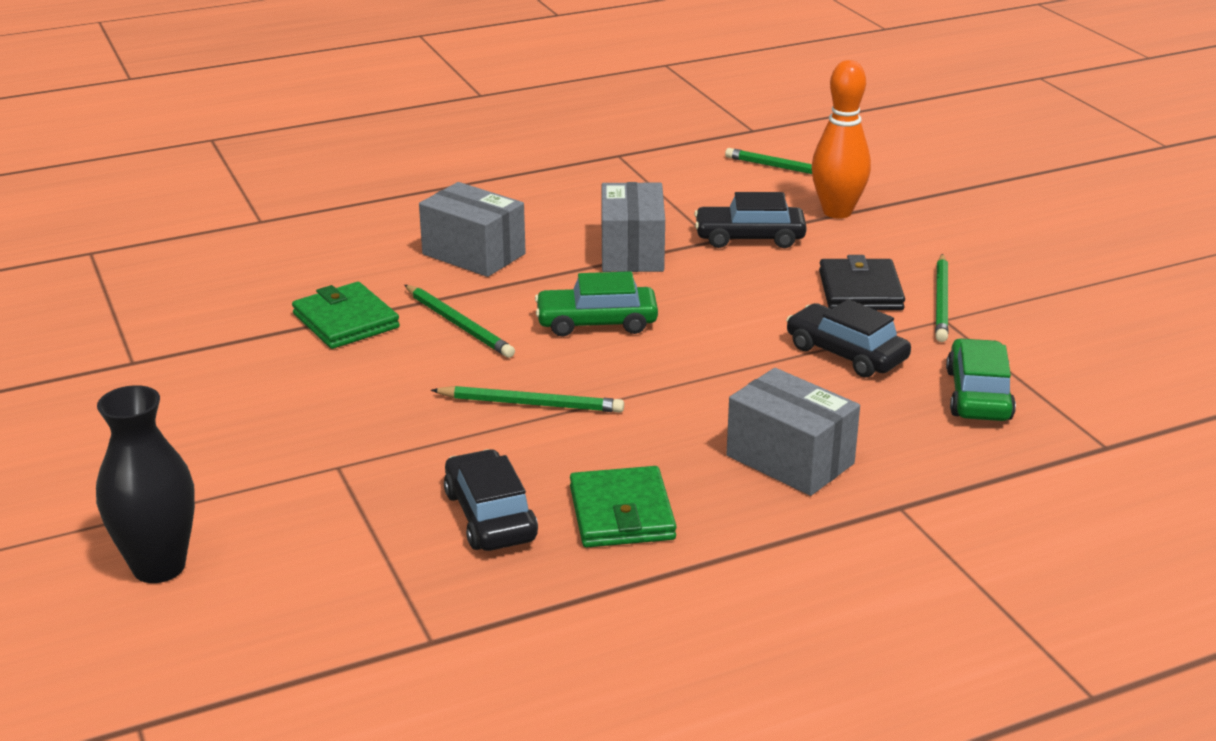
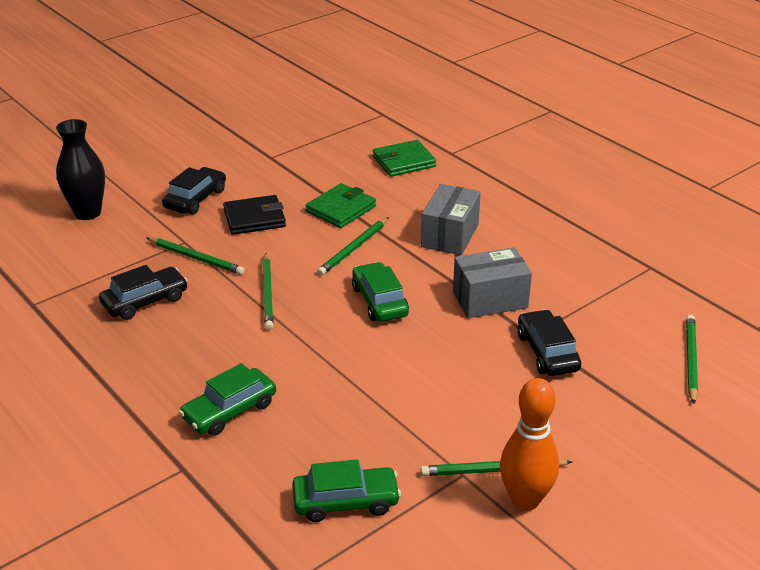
camera: 75 degrees right, 5 degrees up
green wallet [570,466,677,548] -> green wallet moved to [373,140,436,177]
grey box [727,368,860,496] -> green car [179,363,276,436]
black car [786,299,911,378] -> black car moved to [162,167,226,215]
orange bowling pin [811,60,871,219] -> orange bowling pin moved to [500,378,559,510]
black wallet [819,255,905,311] -> black wallet moved to [223,195,286,235]
none -> green pencil [147,237,245,275]

